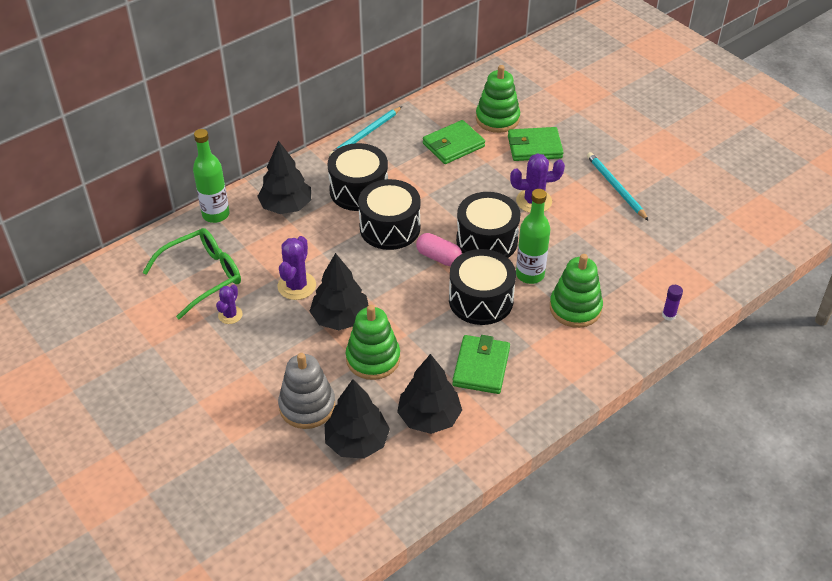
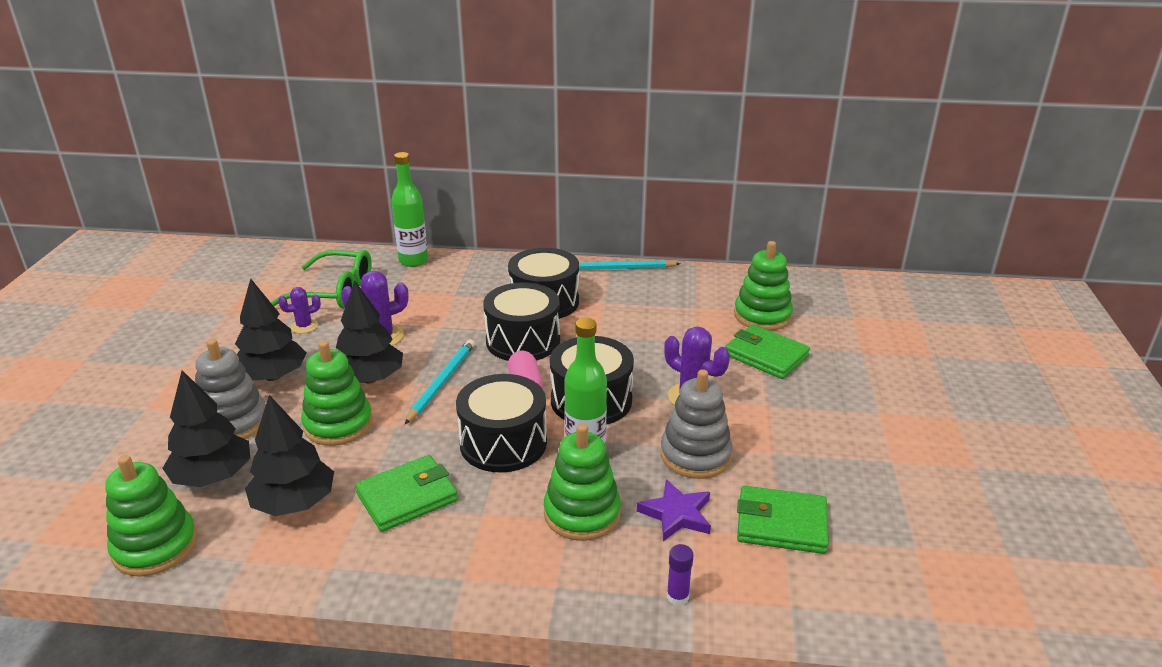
camera: 45 degrees right, 15 degrees down
black tree [257,140,311,214] -> black tree moved to [235,278,306,381]
green wallet [423,120,485,164] -> green wallet moved to [737,486,829,554]
turquoise pencil [587,152,649,221] -> turquoise pencil moved to [405,339,475,424]
none -> green stacking toy [105,455,197,577]
none -> purple star [637,479,711,541]
none -> grey stacking toy [660,369,733,479]

